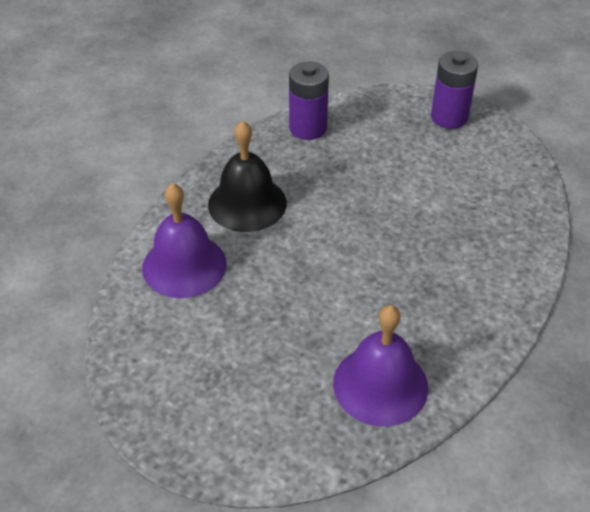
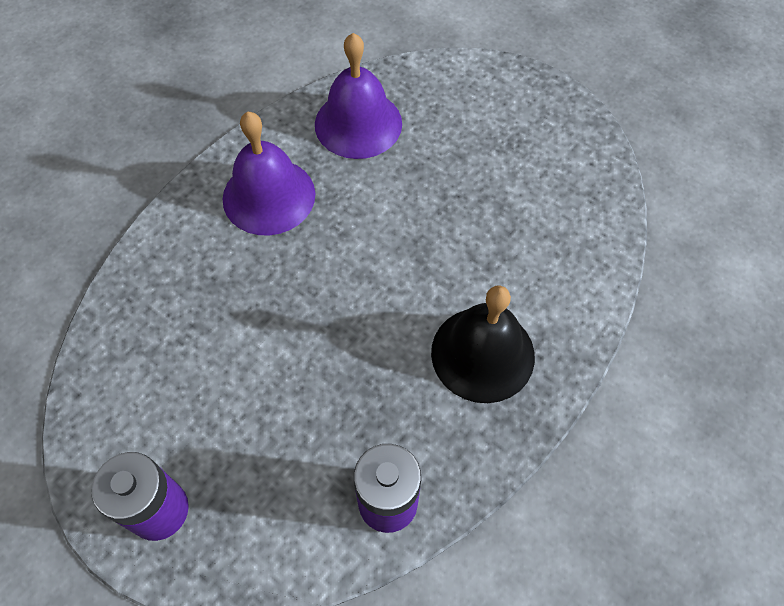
camera: 175 degrees left, 15 degrees up
purple bell [142,183,227,298] -> purple bell moved to [222,112,315,236]

